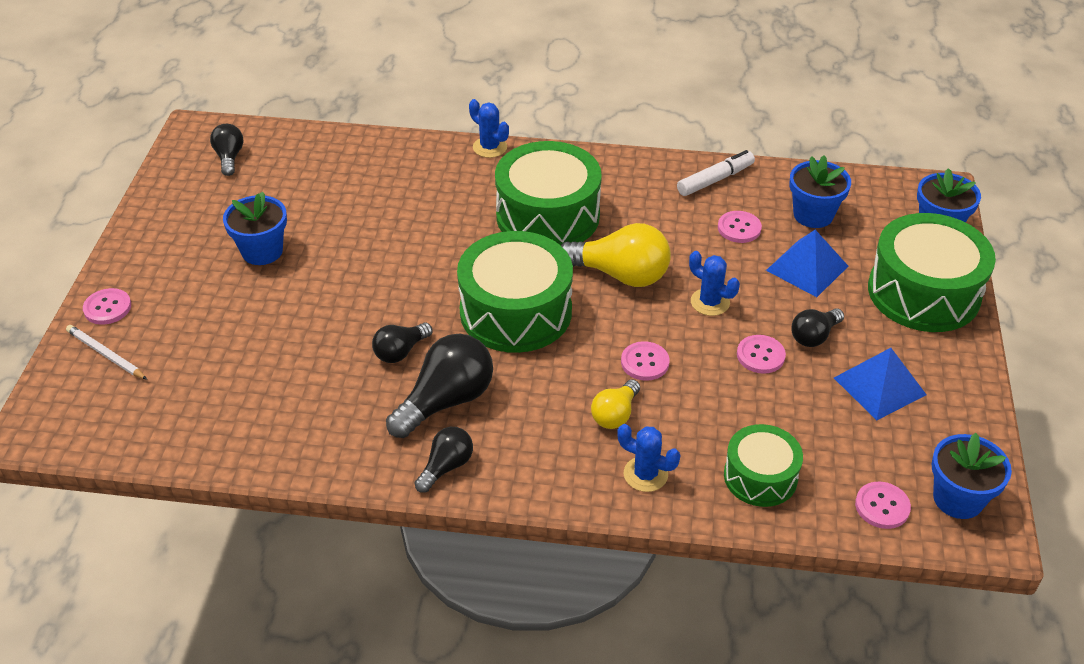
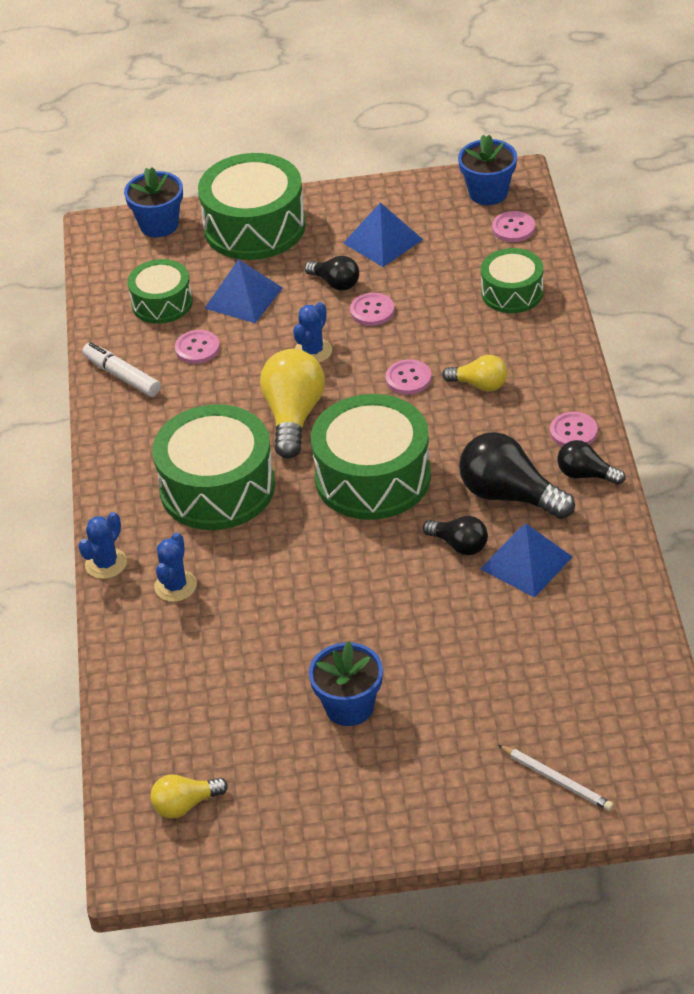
camera: 100 degrees left, 0 degrees up
white pencil [66,325,148,380] -> white pencil turned 75 degrees counterclockwise [498,745,614,811]
pink button [83,288,131,325] -> pink button moved to [550,412,598,446]
black light bulb [210,124,243,176] -> yellow light bulb [150,775,228,818]
blue cactus [617,424,680,492] -> blue cactus moved to [154,533,197,602]
blue flower pot [789,155,851,228] -> green drum [128,259,193,324]
none -> blue pyramid [480,524,573,598]

